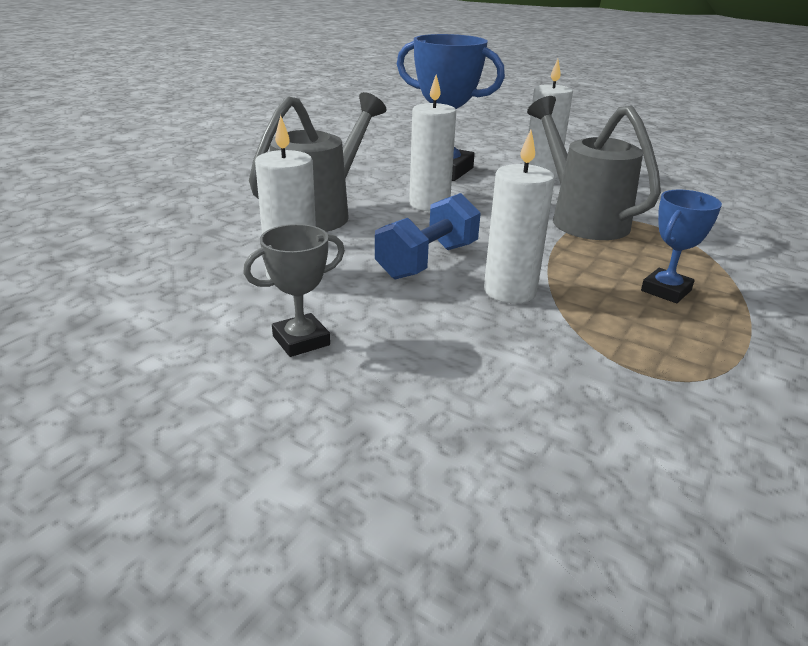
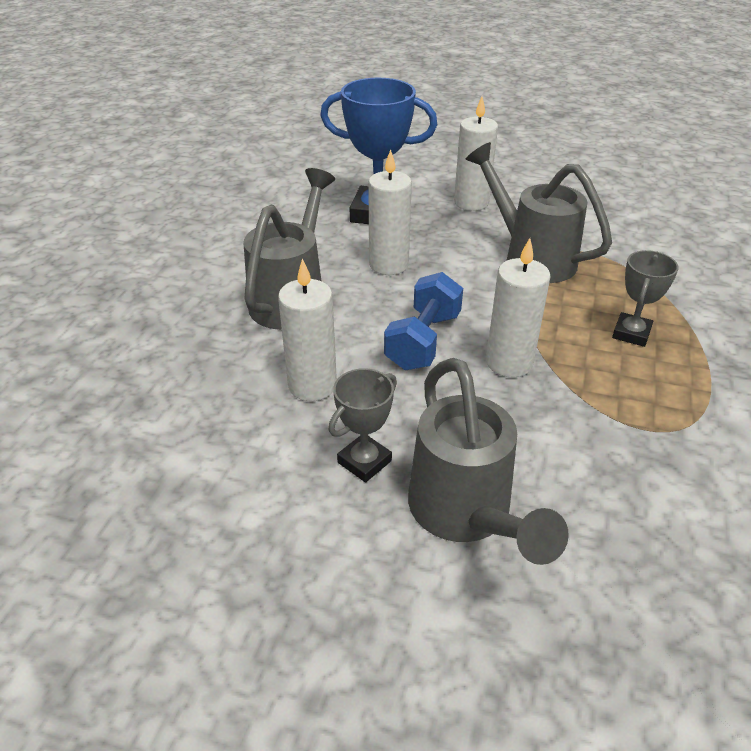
camera: 15 degrees left, 10 degrees up
blue trophy [641,190,722,303] -> grey trophy [612,250,679,347]
none -> grey watering can [408,358,569,565]

